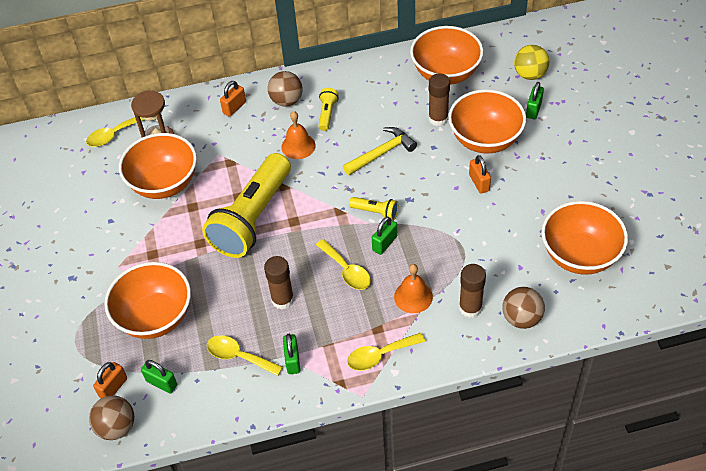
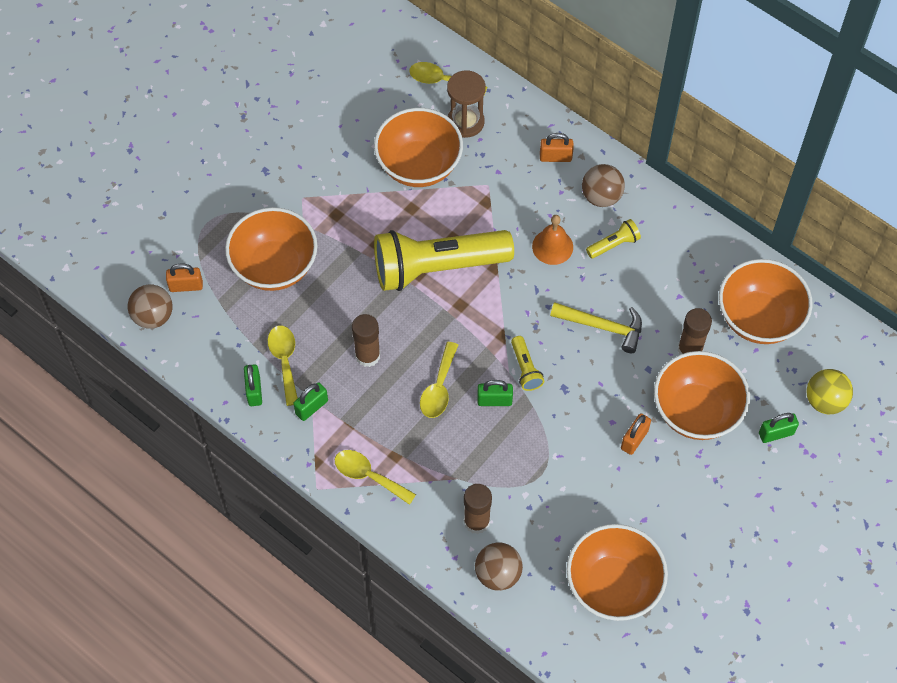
camera: 50 degrees right, 10 degrees up
green padlock [141,360,177,393] -> green padlock moved to [244,364,262,406]
orange bell [394,264,433,313] -> none

